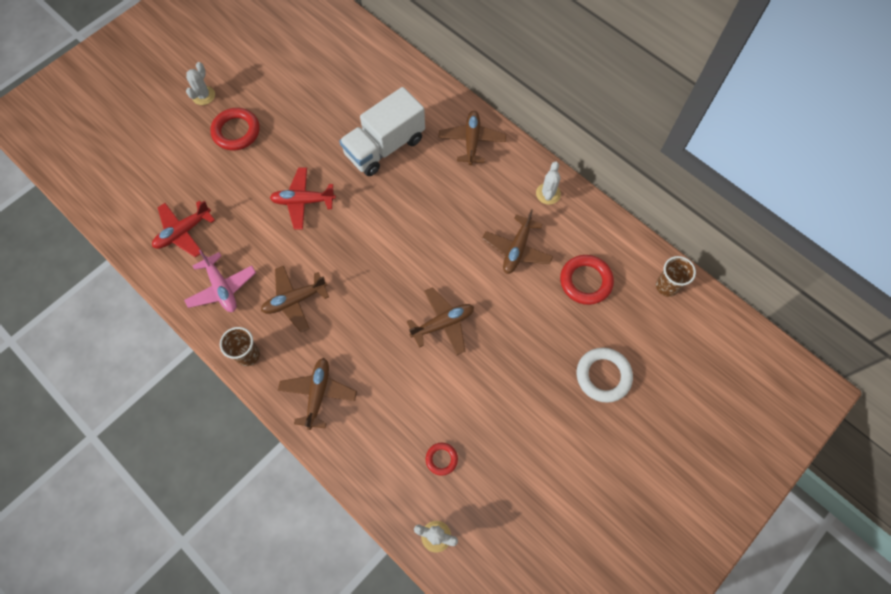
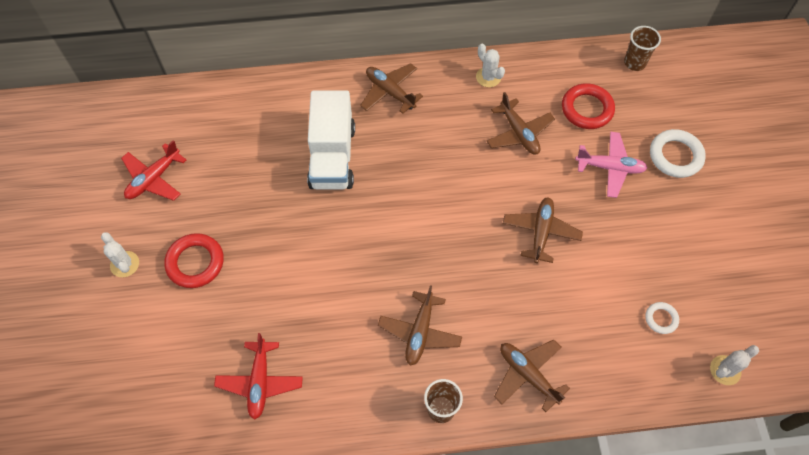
camera: 50 degrees left, 5 degrees down
pink plane [184,250,256,312] -> pink plane moved to [575,132,647,198]
red plane [270,167,336,230] -> red plane moved to [121,140,186,201]
red ring [426,443,458,476] -> white ring [645,302,679,334]

